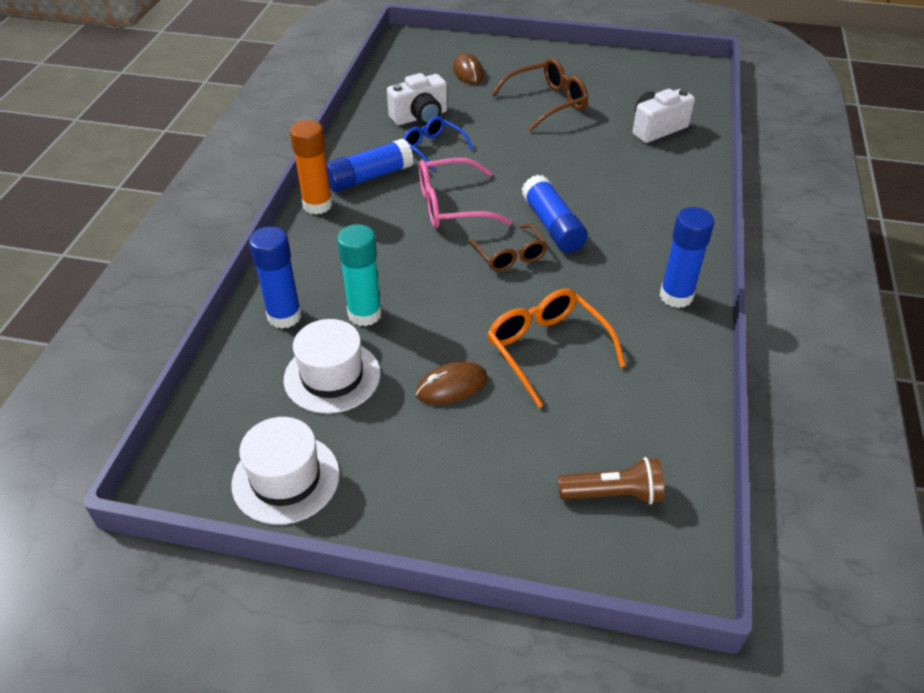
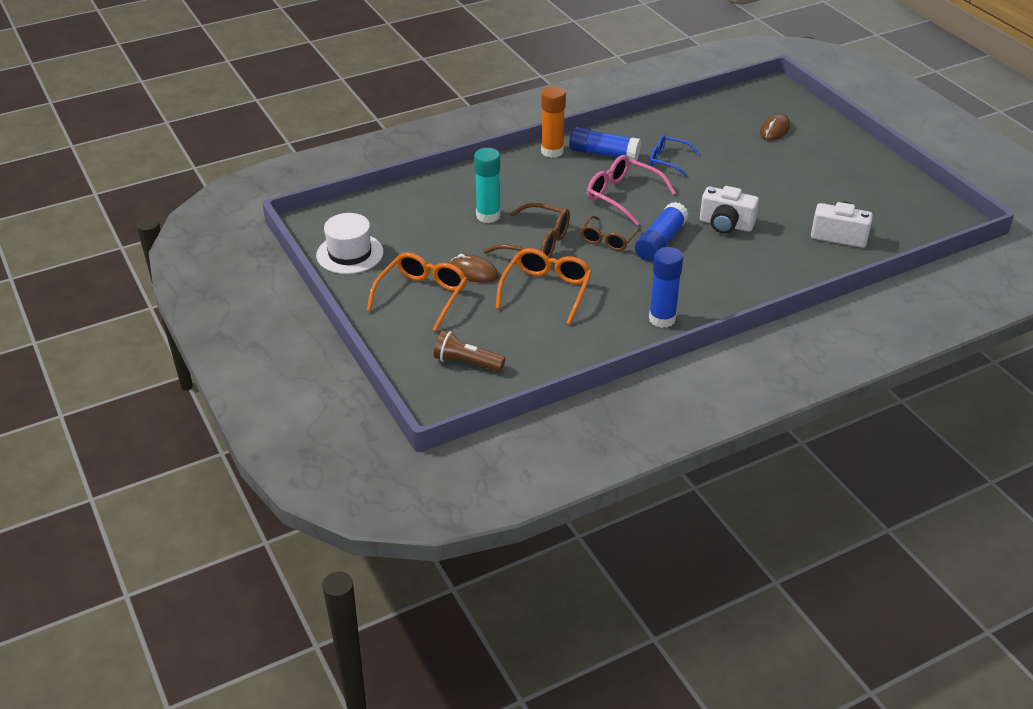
camera: 50 degrees right, 5 degrees down
blue glue stick [249,226,301,329] -> none
white hat [284,319,381,414] -> none
white camera [387,73,447,125] -> white camera moved to [700,186,759,234]
blue glasses [403,116,474,171] -> blue glasses turned 75 degrees counterclockwise [650,135,700,177]
brown glasses [491,58,588,131] -> brown glasses moved to [483,203,570,258]
brown flashlight [558,457,664,504] -> brown flashlight turned 150 degrees clockwise [434,330,505,372]
none -> orange glasses [367,252,467,331]

